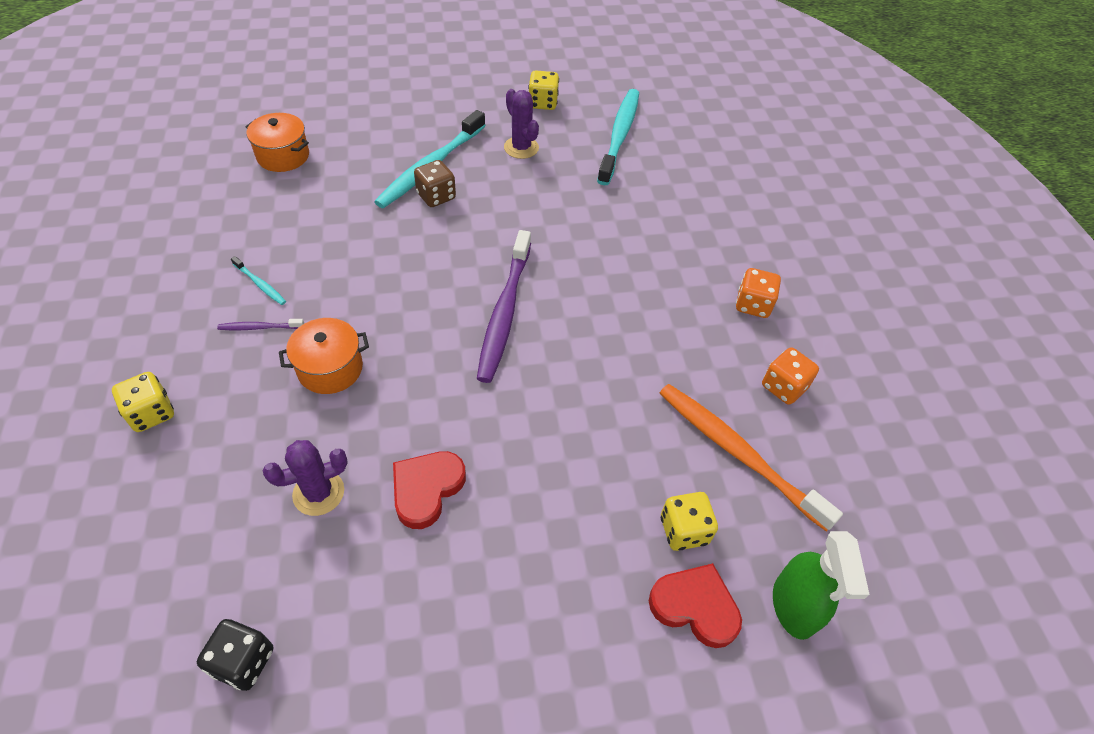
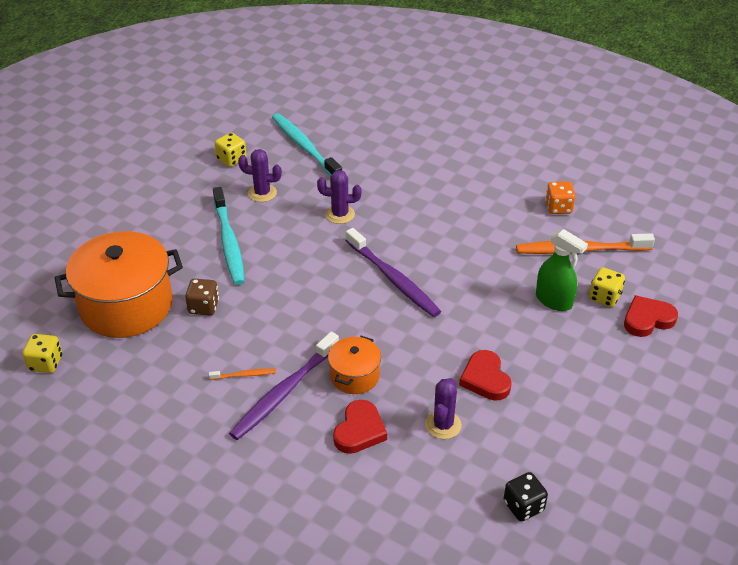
camera: 45 degrees left, 10 degrees down
yellow dice [112,372,174,432] -> yellow dice moved to [23,334,62,373]
purple toothbrush [217,319,304,330] -> purple toothbrush [229,332,339,440], size x2.30
turquoise toothbrush [231,256,286,305] -> orange toothbrush [209,369,276,380]
orange pot [246,113,309,172] -> orange pot [55,231,183,338], size x2.00
brown dice [414,160,456,207] -> brown dice moved to [185,279,219,316]
orange dice [736,268,781,318] -> none
green spray bottle [773,531,870,640] -> green spray bottle moved to [536,229,588,311]
none -> purple cactus [317,170,362,224]
none -> red heart [333,400,387,454]

